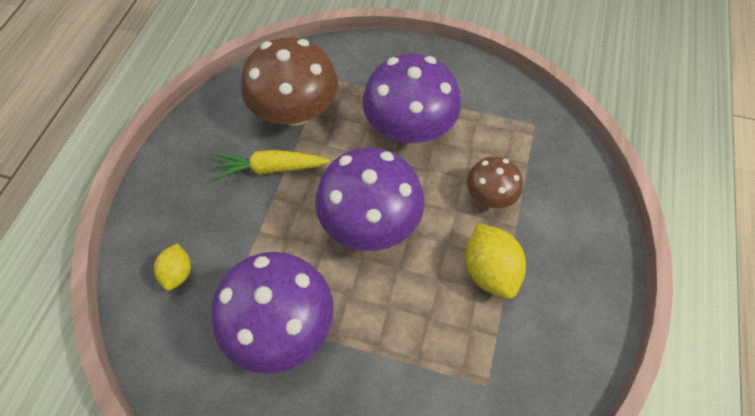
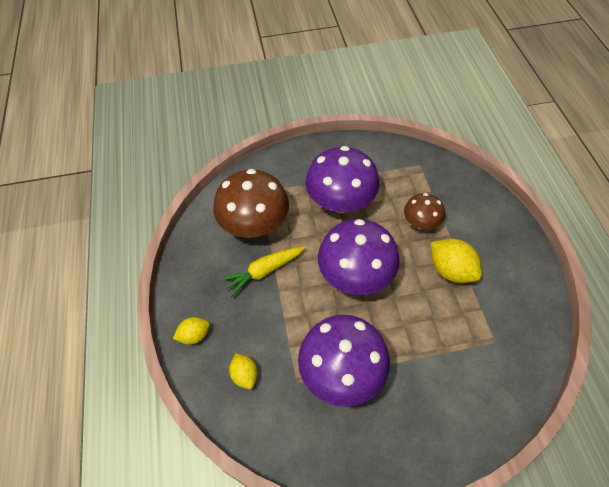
camera: 25 degrees left, 5 degrees down
none -> yellow lemon [173,317,210,345]

